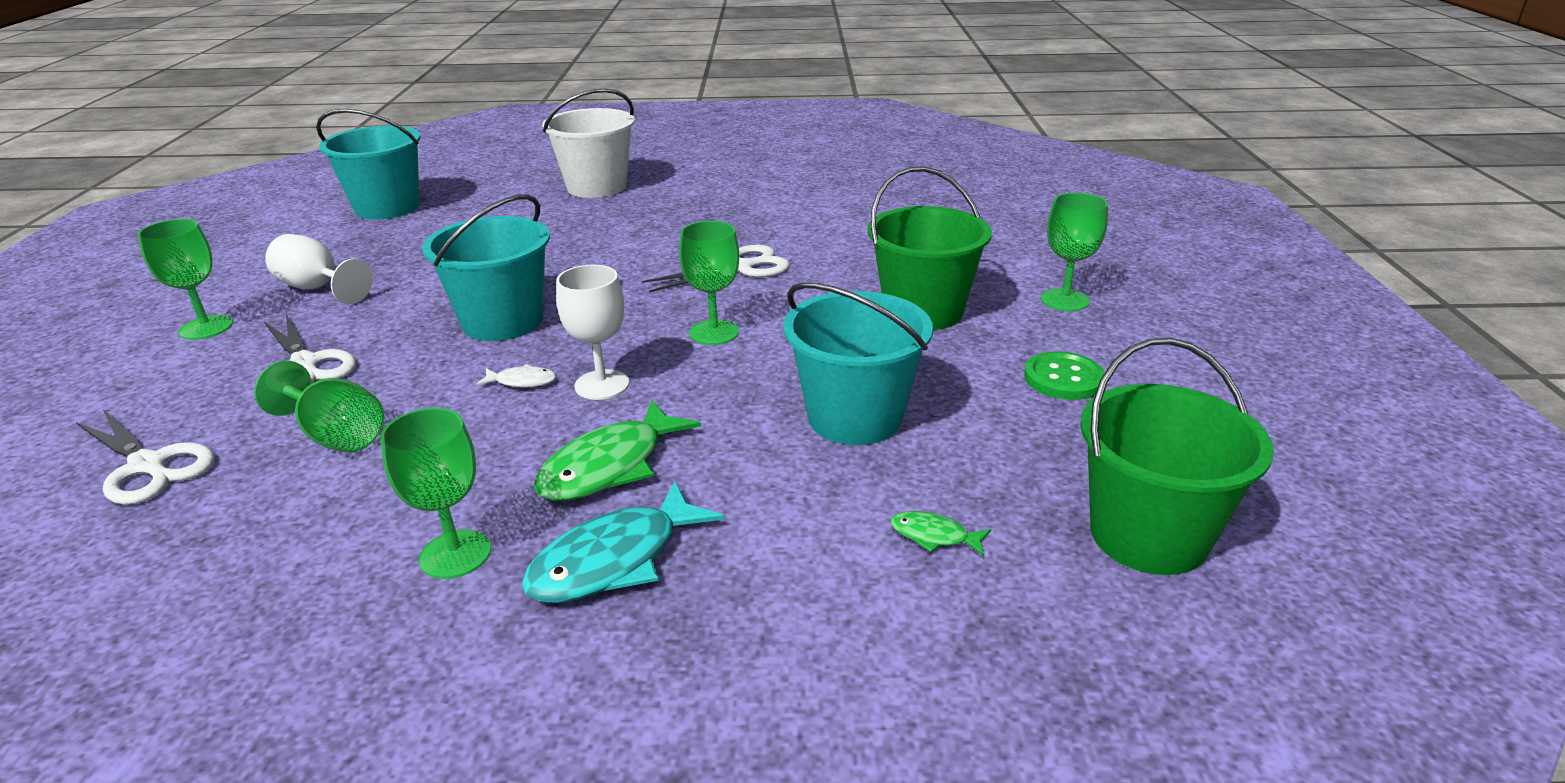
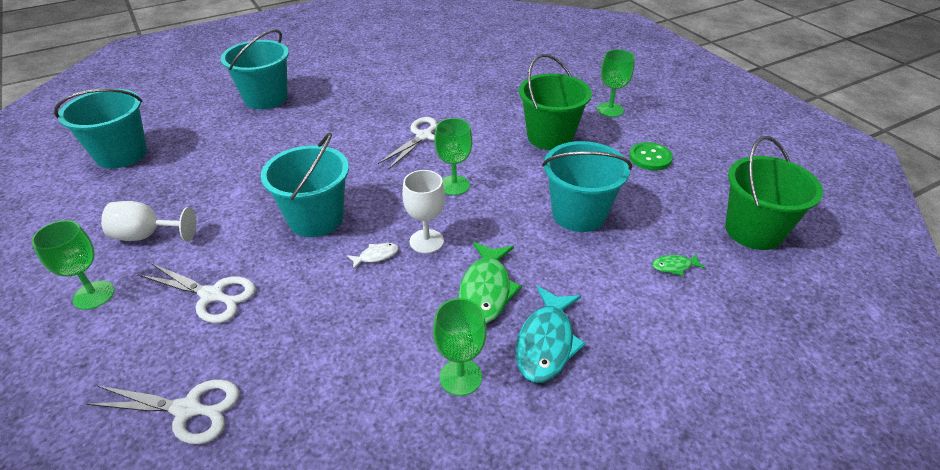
camera: 30 degrees left, 10 degrees up
green goblet [254,361,384,453] -> none
white bucket [542,89,635,198] -> turquoise bucket [221,29,289,109]

